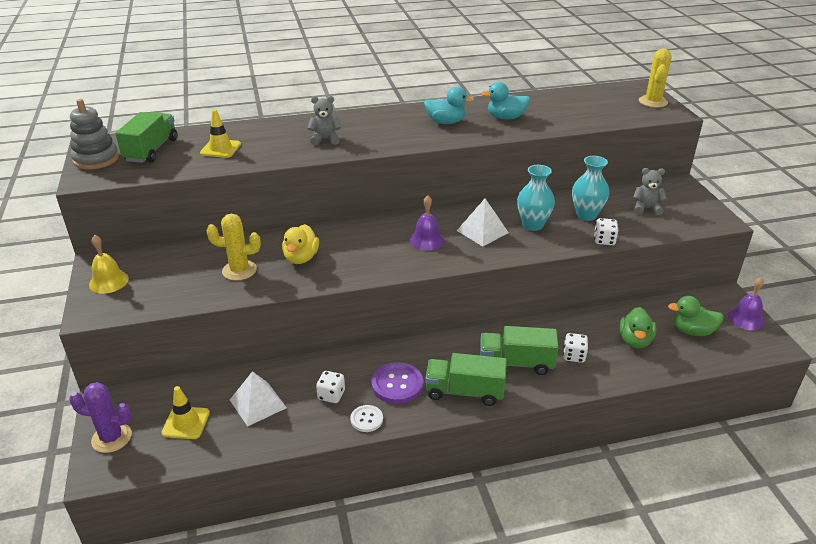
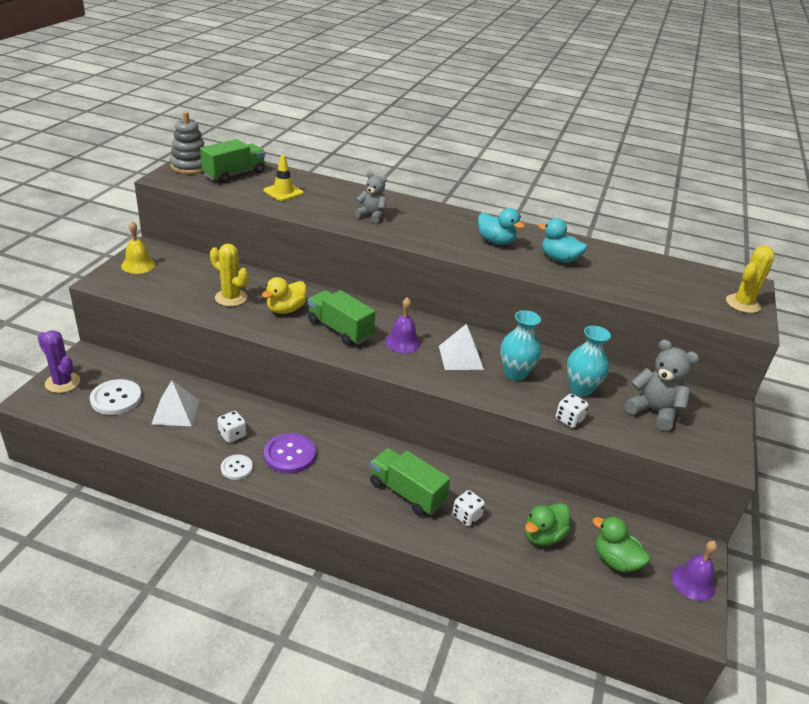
camera: 30 degrees right, 0 degrees up
yellow traffic cone [161,386,210,439] -> white button [90,379,142,415]
green truck [425,353,507,406] -> green truck moved to [308,290,375,346]
grey teddy bear [633,168,667,215] -> grey teddy bear [625,339,699,431], size x1.52

